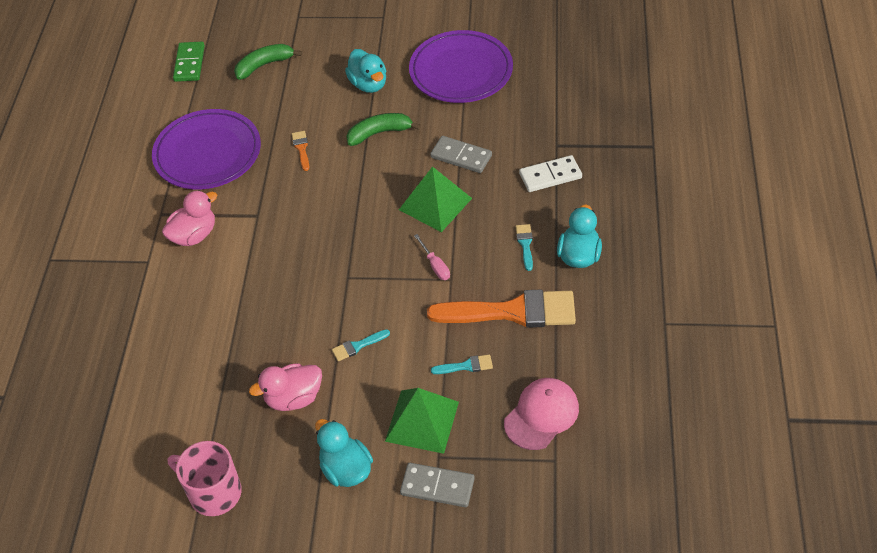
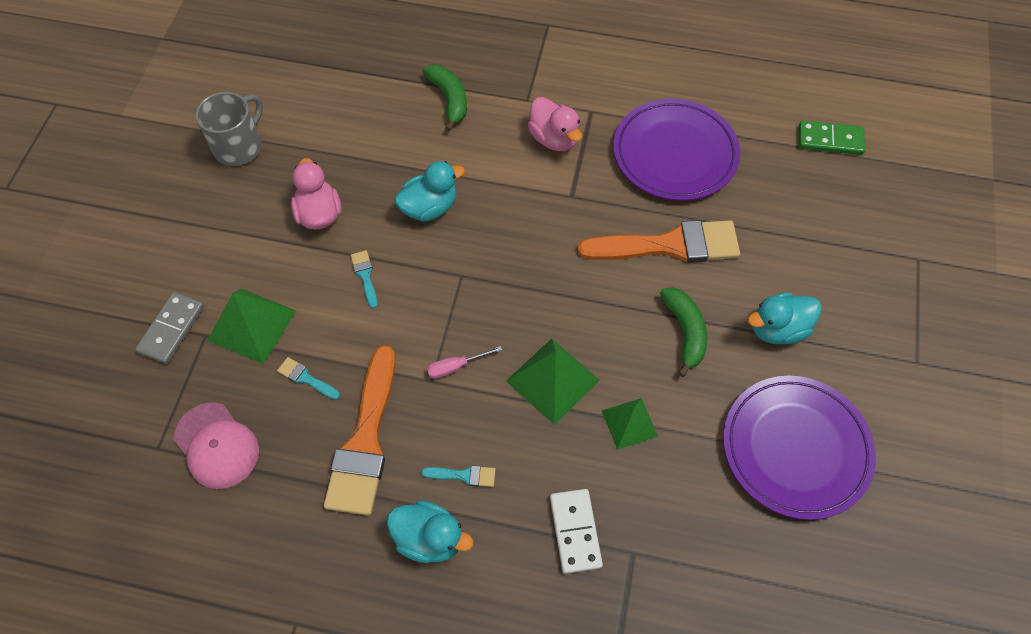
camera: 95 degrees right, 10 degrees up
pink mug [167,441,242,516] -> grey mug [196,92,263,166]
green banana [234,44,302,80] -> green banana moved to [423,65,467,131]
orange brush [292,131,309,171] -> orange brush [578,220,740,263], size x2.46
turquoise duck [315,419,373,487] -> turquoise duck moved to [394,161,465,222]
grey domino [430,136,492,173] -> green pyramid [602,398,658,450]
turquoise brush [431,354,493,374] -> turquoise brush turned 120 degrees clockwise [277,357,340,400]

